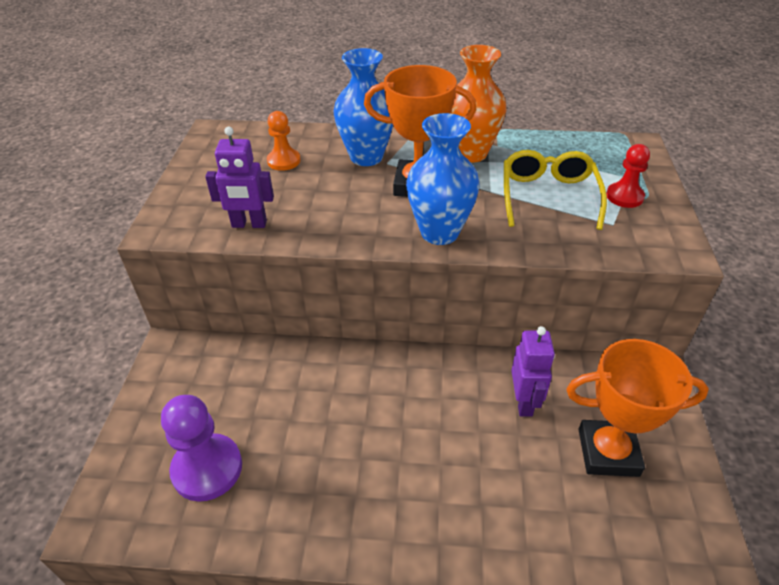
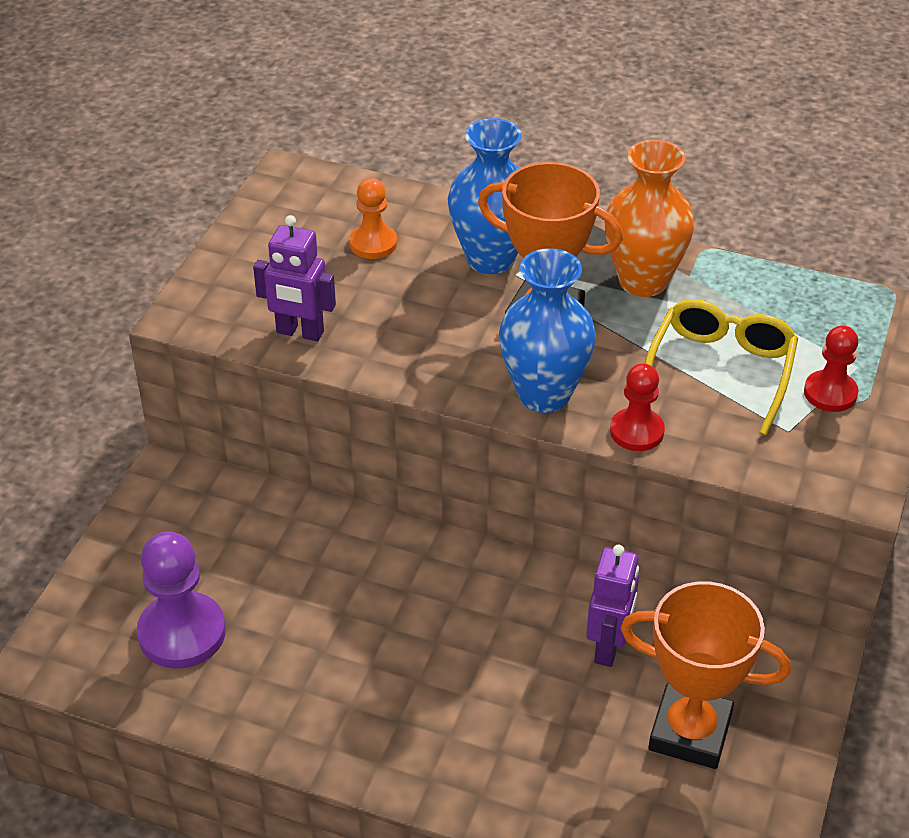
camera: 15 degrees right, 0 degrees up
none -> red pawn [610,363,665,451]

